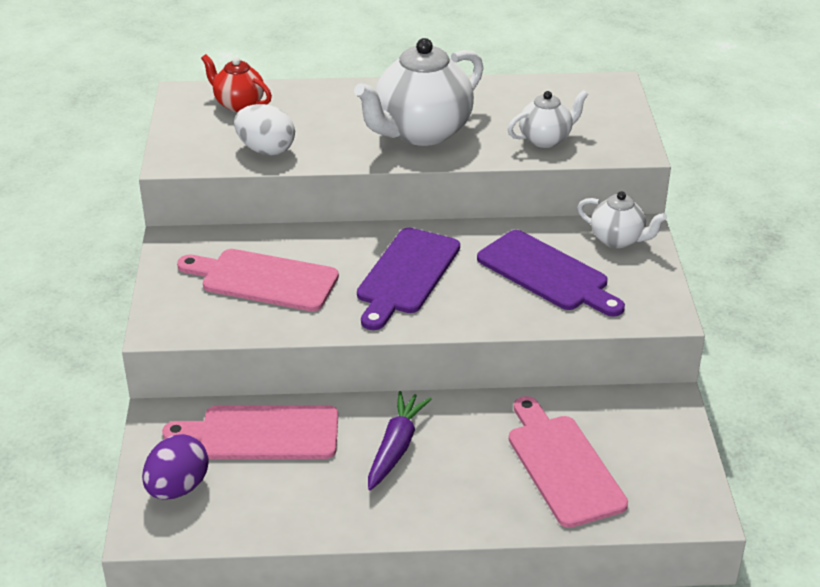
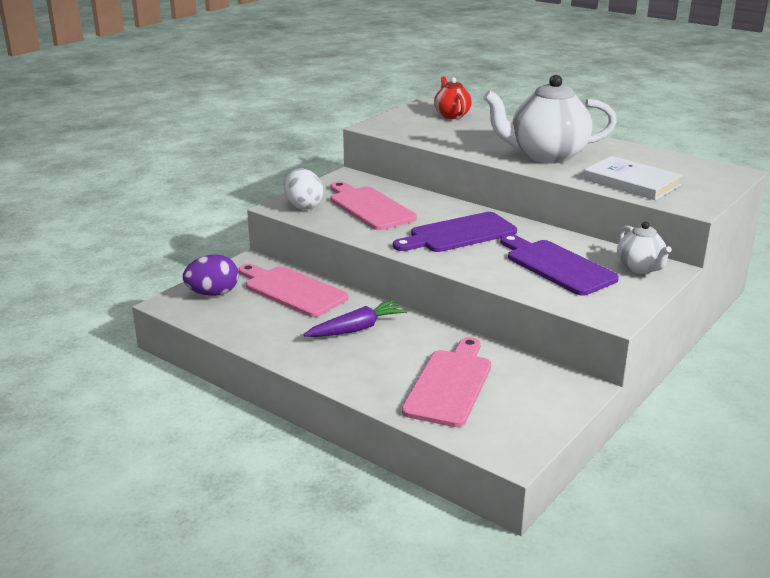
camera: 40 degrees right, 10 degrees down
white egg [234,104,295,156] -> white egg moved to [284,169,323,210]
purple cutting board [477,230,625,317] -> purple cutting board turned 150 degrees clockwise [500,234,619,295]
white teapot [508,90,588,148] -> white book [584,156,683,200]

